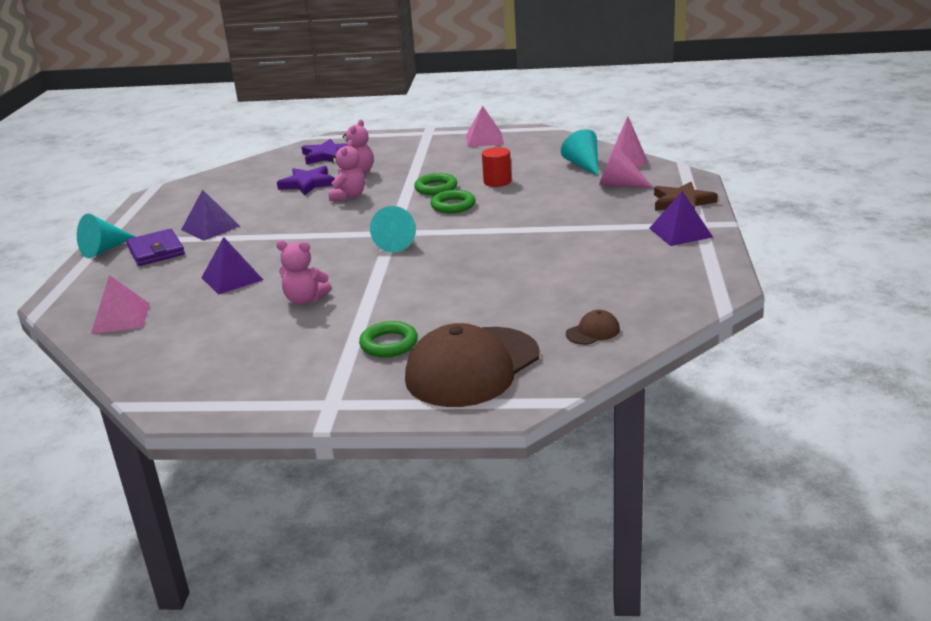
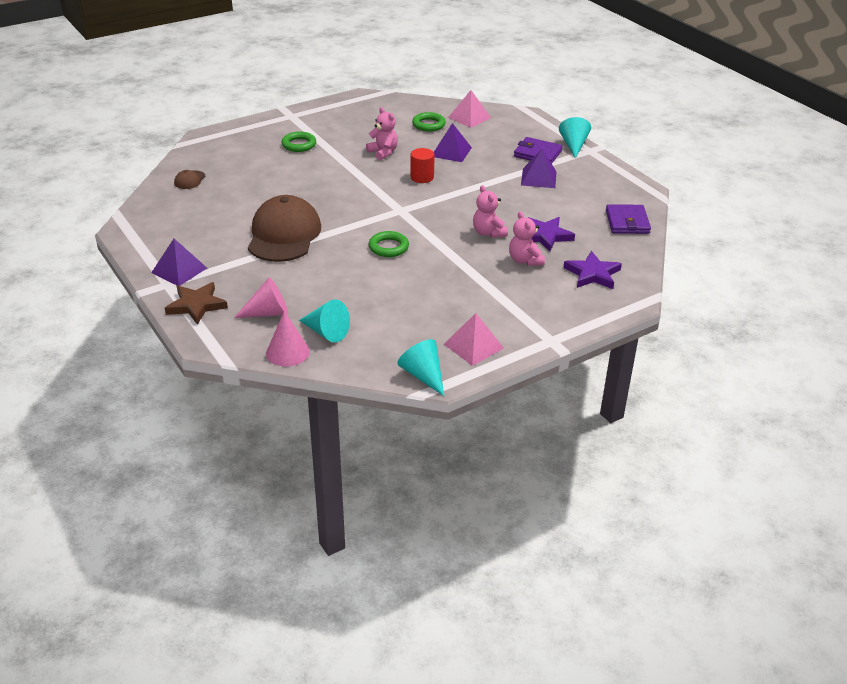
camera: 140 degrees right, 10 degrees up
pink teddy bear [276,240,331,305] -> pink teddy bear turned 75 degrees clockwise [366,107,398,160]
turquoise cone [370,206,416,252] -> turquoise cone moved to [397,339,444,396]
brown cap [405,323,540,407] -> brown cap moved to [248,195,321,262]
green ring [414,173,457,195] -> green ring moved to [412,112,446,131]
red cylinder [482,147,512,187] -> red cylinder moved to [410,148,435,183]
none -> purple wallet [606,204,651,234]

